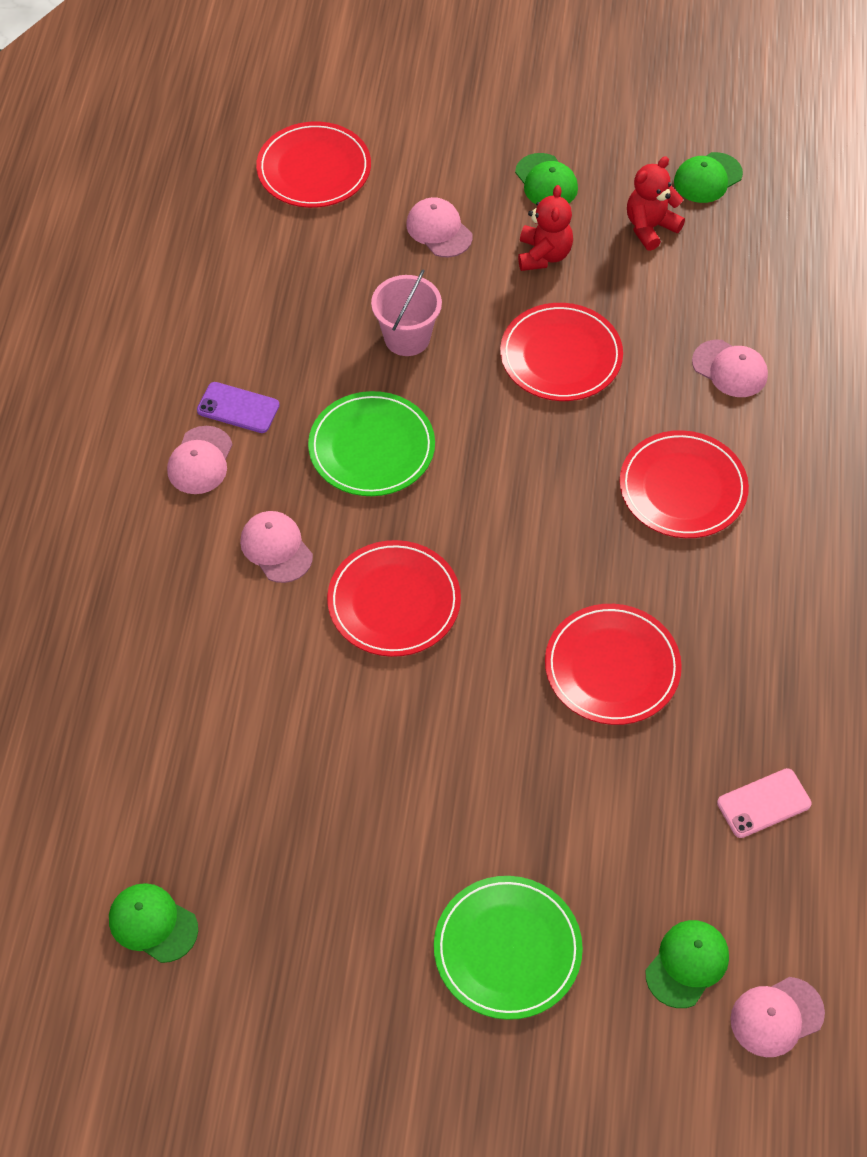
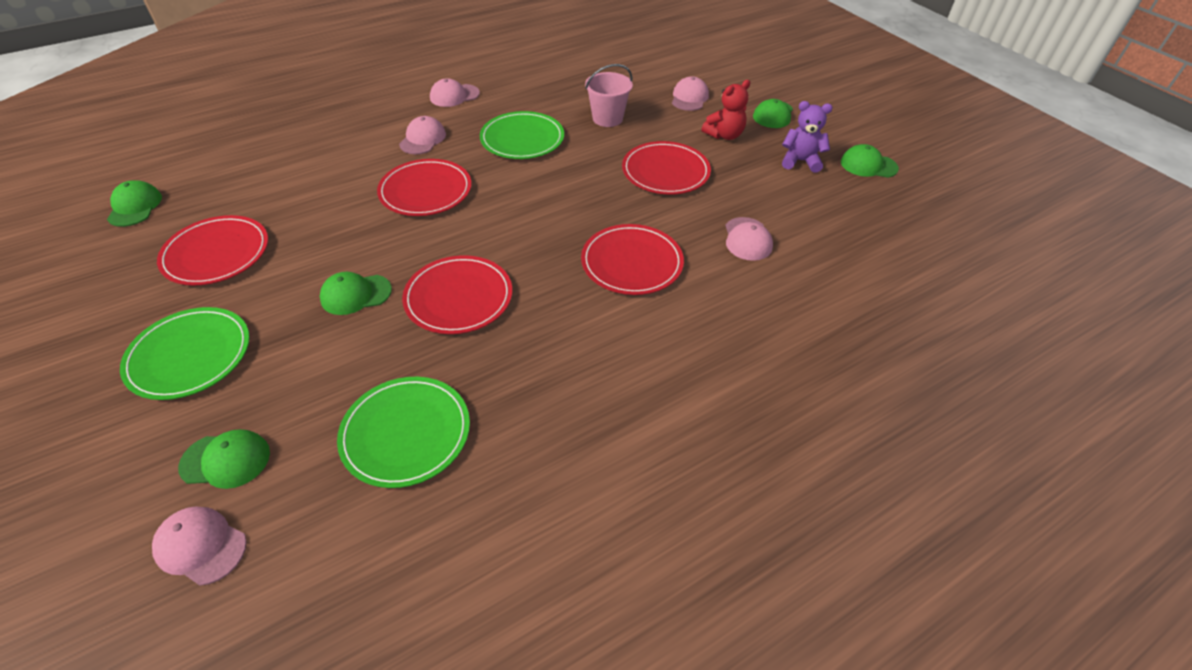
camera: 50 degrees right, 10 degrees down
purple phone [197,382,280,433] -> none
red plate [256,122,371,208] -> red plate moved to [157,215,268,286]
red teddy bear [627,156,685,251] -> purple teddy bear [782,101,832,173]
pink phone [717,768,812,838] -> green plate [337,377,470,488]
none -> green cap [319,272,392,315]

